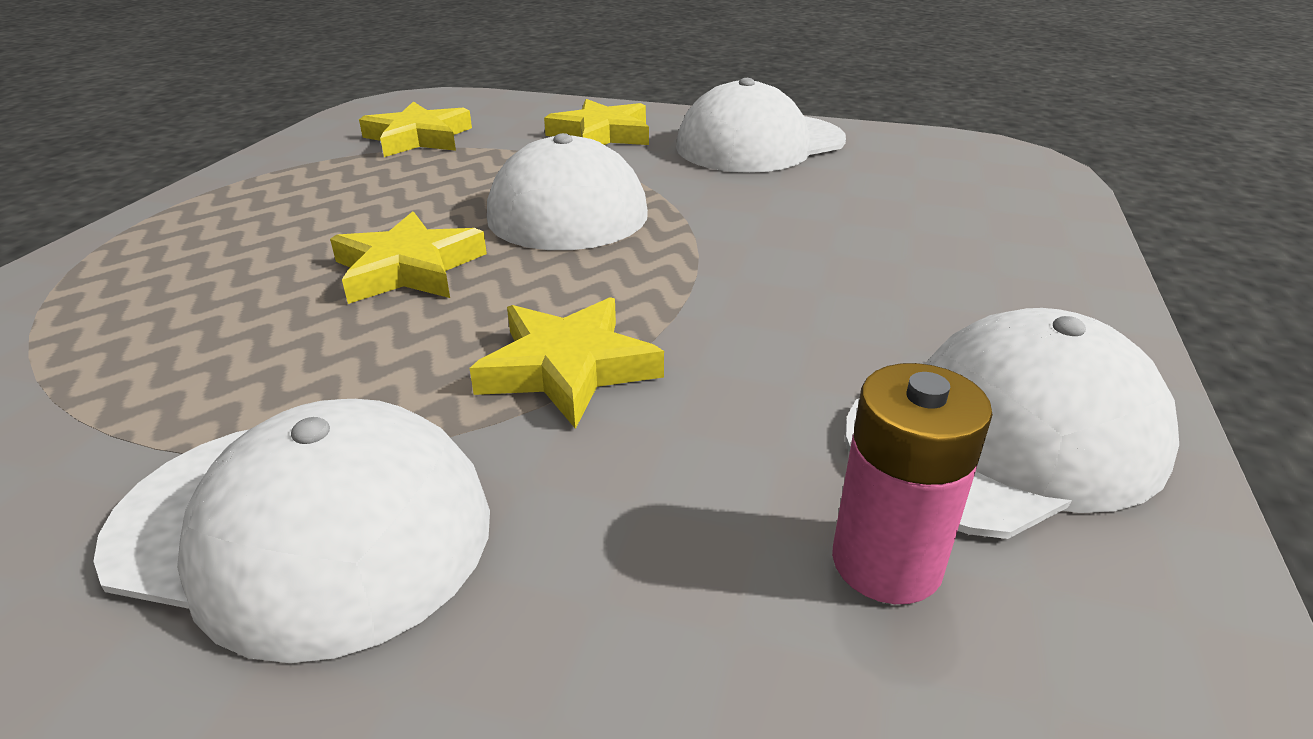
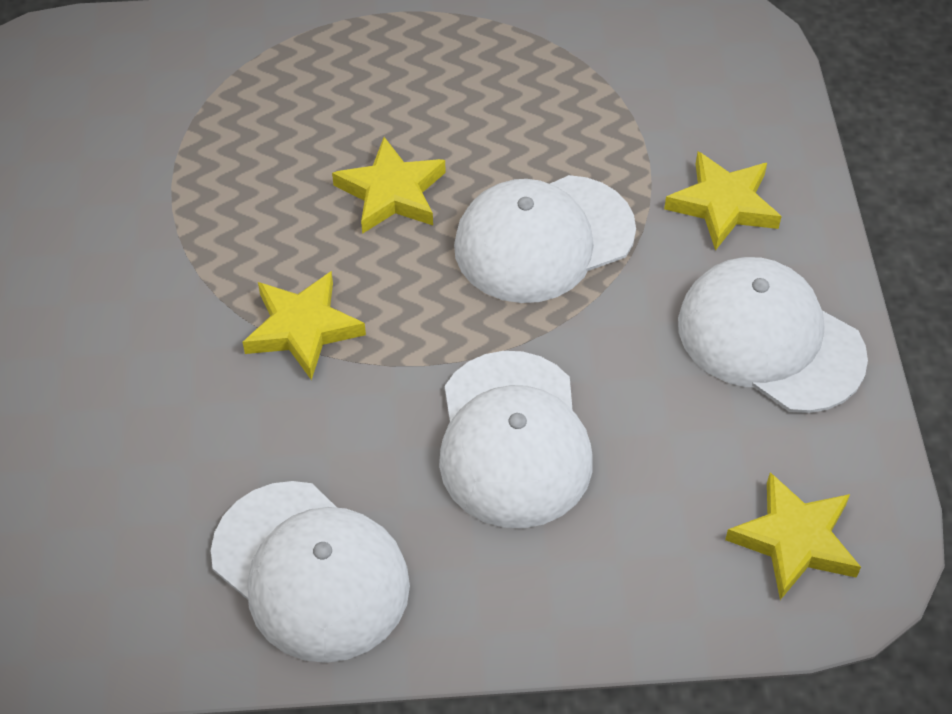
camera: 70 degrees right, 20 degrees up
white cap [93,399,490,663] -> white cap moved to [439,351,593,528]
yellow star [359,101,472,157] -> yellow star moved to [725,472,861,600]
pink battery [832,363,993,604] -> none

